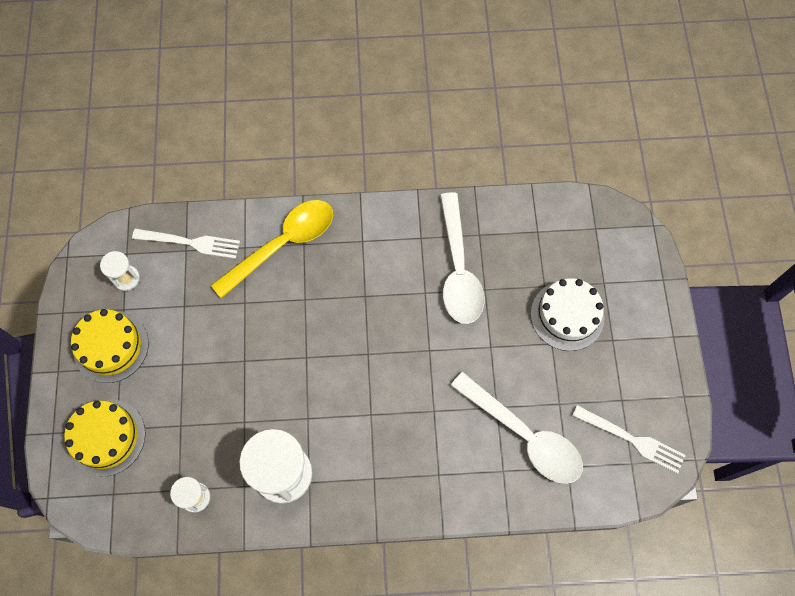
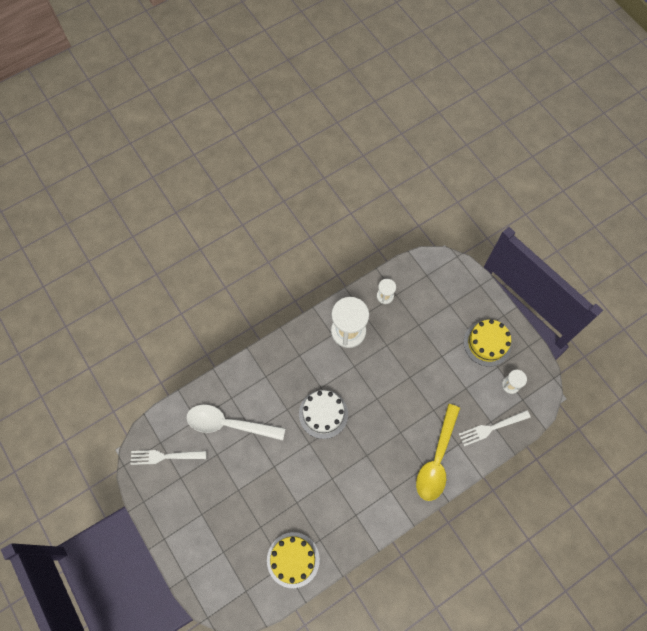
camera: 150 degrees right, 0 degrees up
yellow cake [64,400,146,477] -> yellow cake moved to [267,532,320,588]
white spoon [440,192,485,324] -> none
white cake [531,278,604,351] -> white cake moved to [299,390,348,439]

